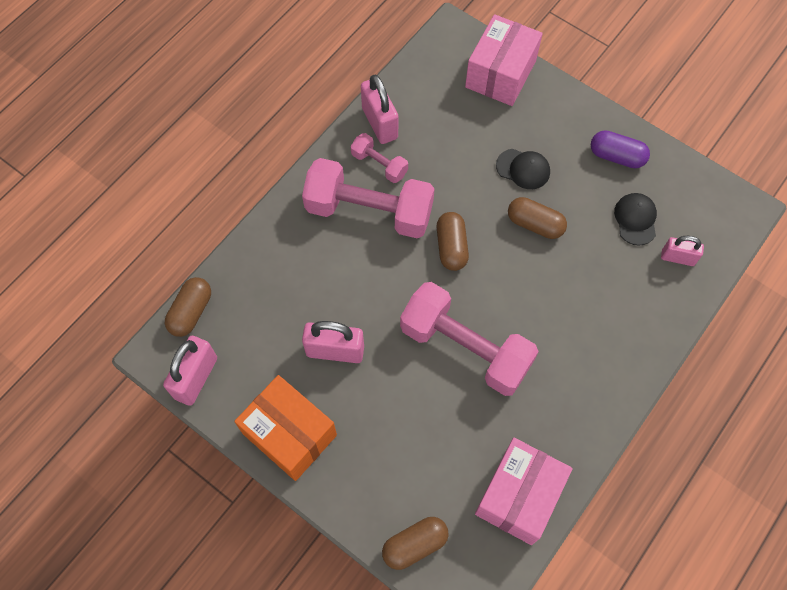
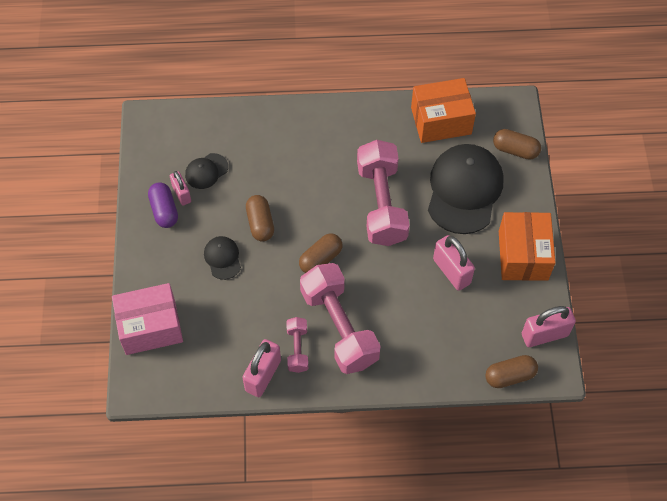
camera: 130 degrees left, 5 degrees down
pink box [475,438,573,545] -> orange box [411,78,476,143]
pink padlock [661,236,704,266] -> pink padlock moved to [170,171,191,205]
none -> black cap [428,144,504,234]

